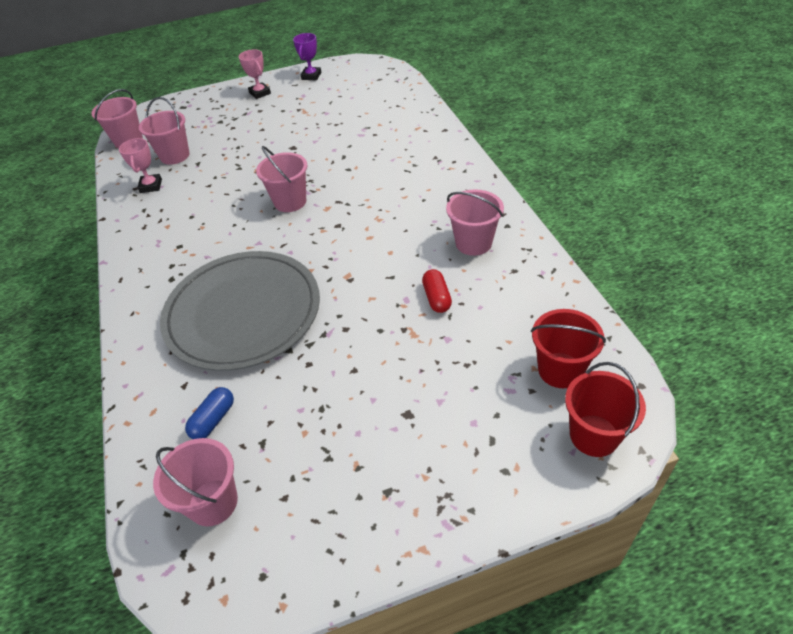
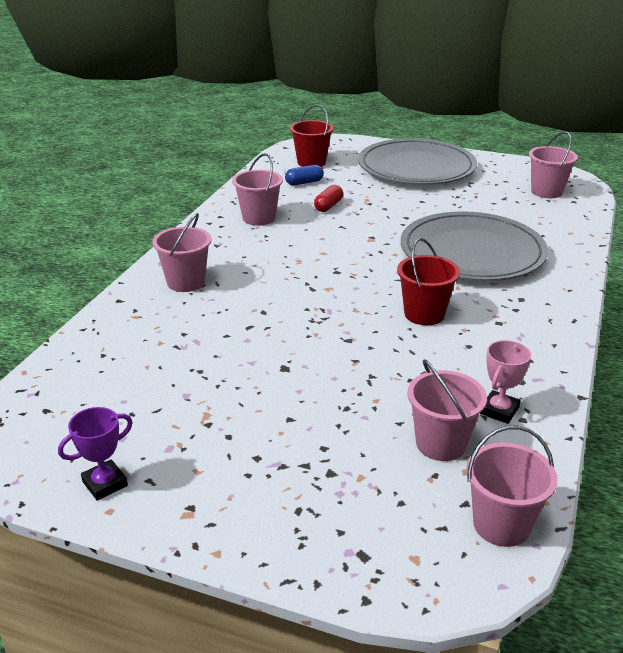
camera: 145 degrees left, 15 degrees down
blue capsule [185,387,234,439] -> blue capsule moved to [285,165,324,185]
pink trophy [239,49,271,99] -> none
pink bucket [256,146,307,212] -> pink bucket moved to [152,213,212,292]
red bucket [565,362,646,457] -> red bucket moved to [397,238,460,325]
none -> grey plate [358,138,477,185]

